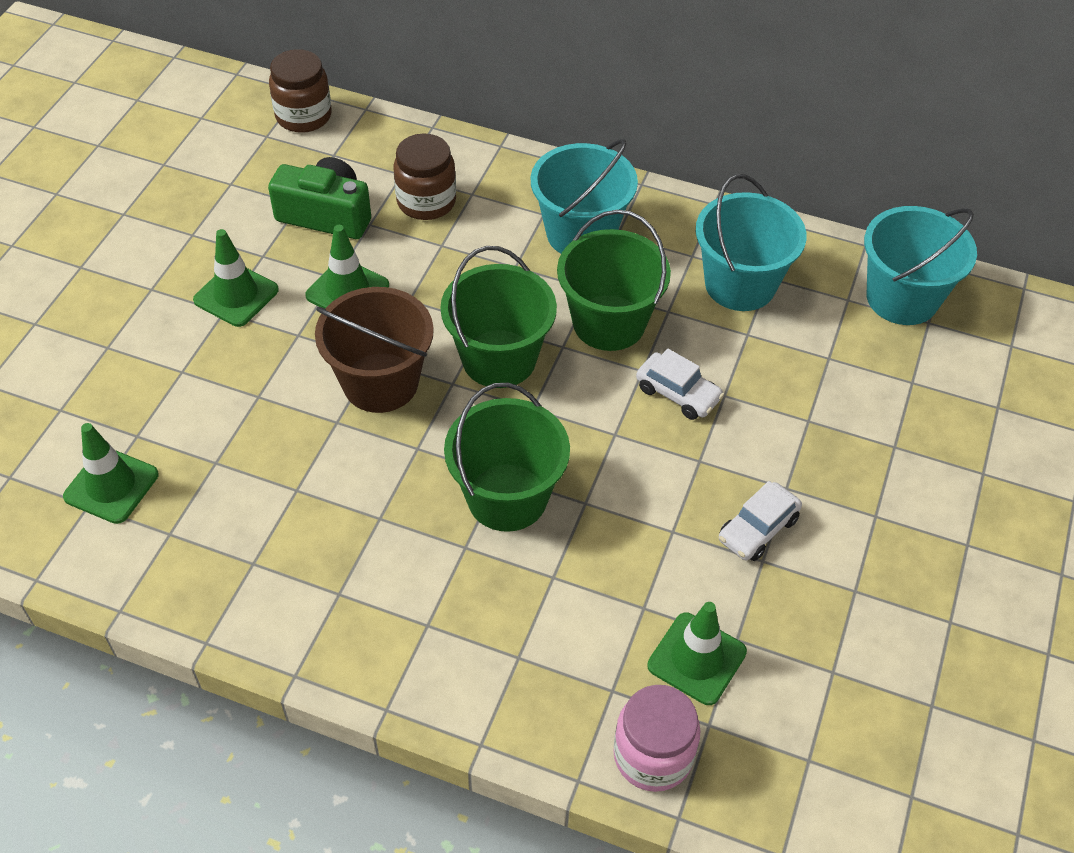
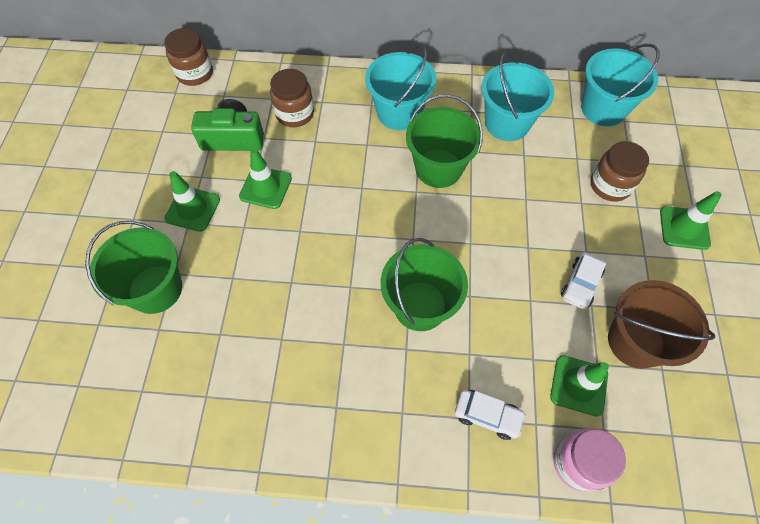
camera: 15 degrees left, 10 degrees up
green traffic cone [63,423,159,524] -> green traffic cone moved to [660,191,722,250]
brown bucket [315,287,434,413] -> brown bucket moved to [608,280,715,369]
green bucket [440,246,557,388] -> green bucket moved to [85,221,182,314]
white car [636,349,724,420] -> white car moved to [455,389,526,440]
none -> brown jar [590,141,649,201]

